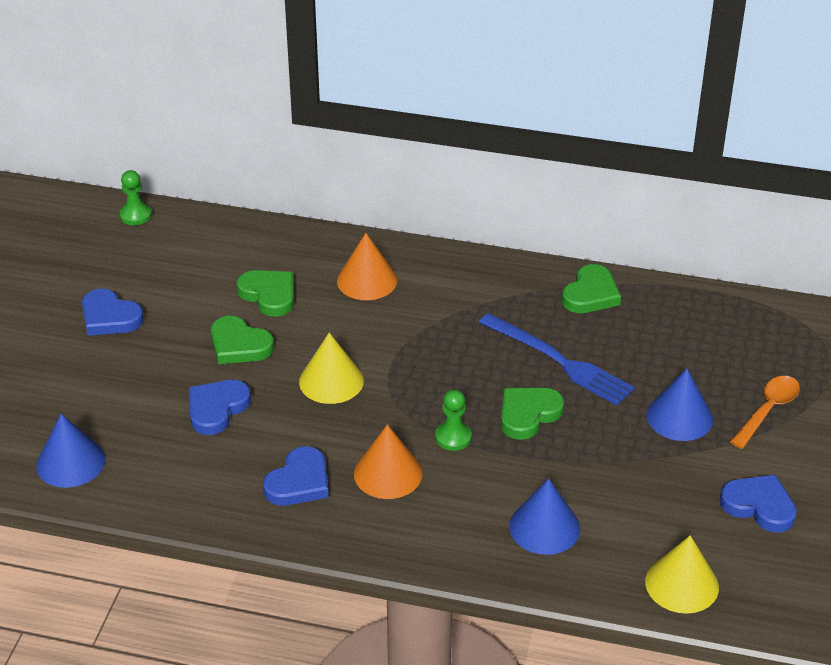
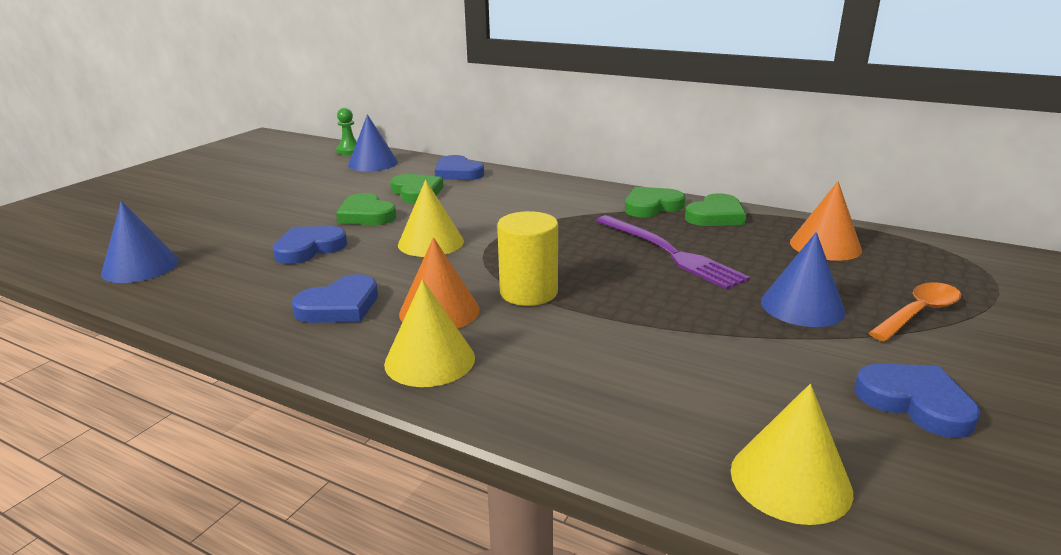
camera: 15 degrees right, 15 degrees down
blue heart [82,289,144,336] -> blue heart moved to [435,155,484,180]
orange cone [337,233,397,300] -> orange cone moved to [790,181,862,261]
green pawn [435,389,472,451] -> yellow cylinder [497,211,558,306]
blue fork [479,313,635,405] -> purple fork [596,215,750,290]
green heart [501,388,564,440] -> green heart moved to [625,187,685,217]
blue cone [509,478,580,555] -> blue cone moved to [348,114,398,171]
none -> yellow cone [384,279,475,387]

